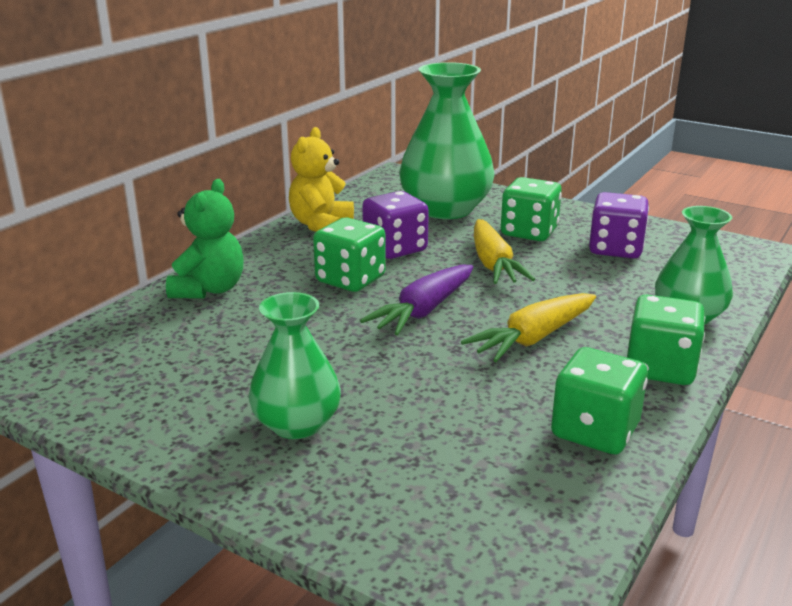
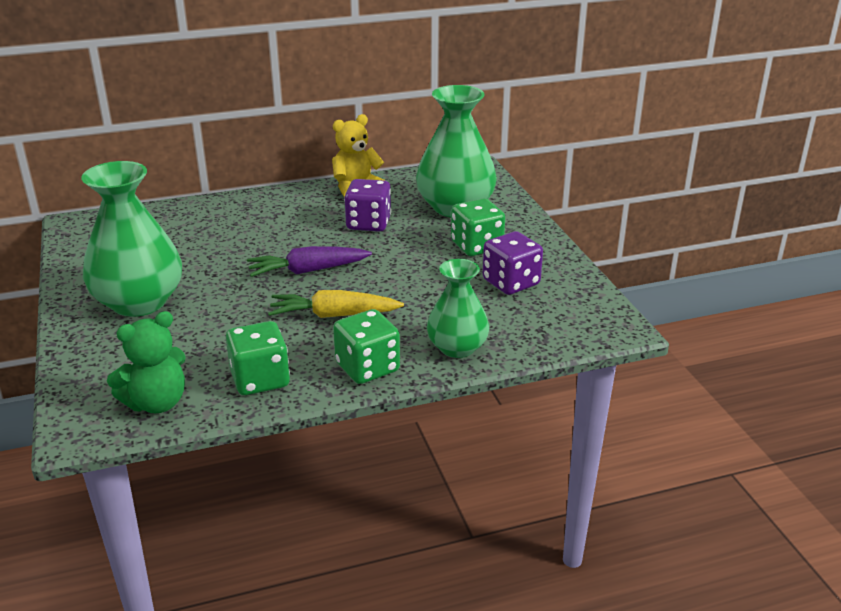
camera: 40 degrees right, 5 degrees up
green teddy bear [166,179,244,298] -> green teddy bear moved to [107,311,186,413]
green vase [248,292,341,439] -> green vase [81,161,182,317], size x1.64
green dice [313,218,386,292] -> none
yellow carrot [474,219,535,284] -> none

